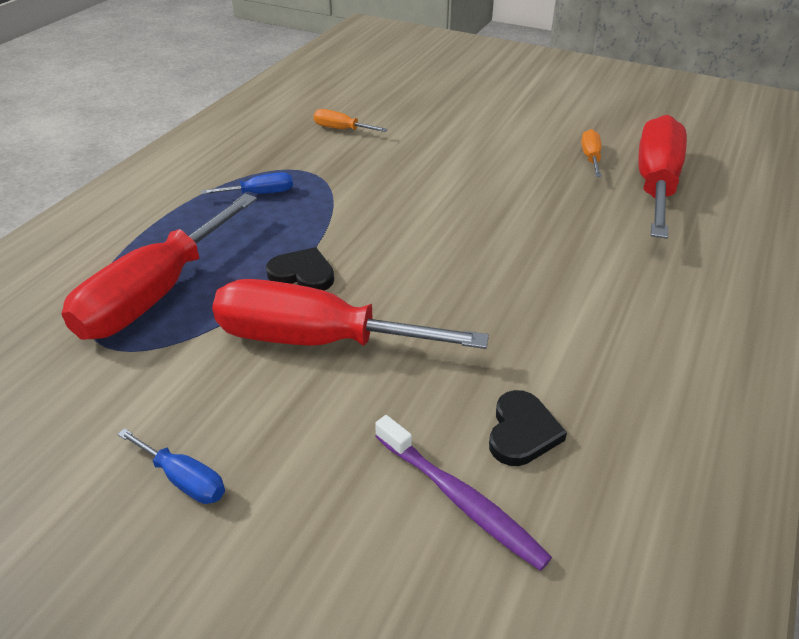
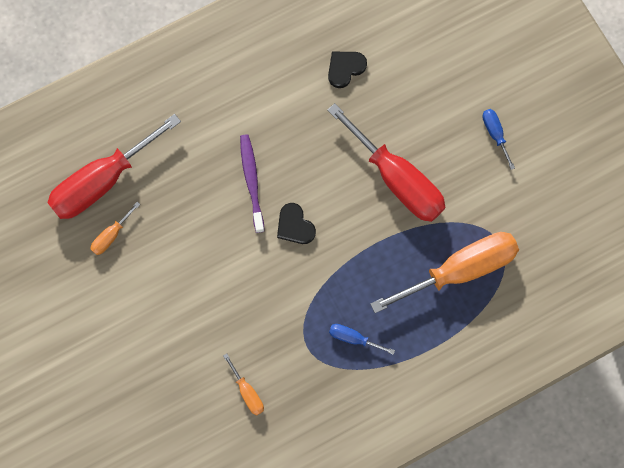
camera: 145 degrees left, 35 degrees up
red screwdriver [61,193,257,340] -> orange screwdriver [370,232,519,313]
black heart [266,247,334,290] -> black heart moved to [277,203,316,244]
purple toothbrush [375,415,552,571] -> purple toothbrush moved to [240,134,265,233]

